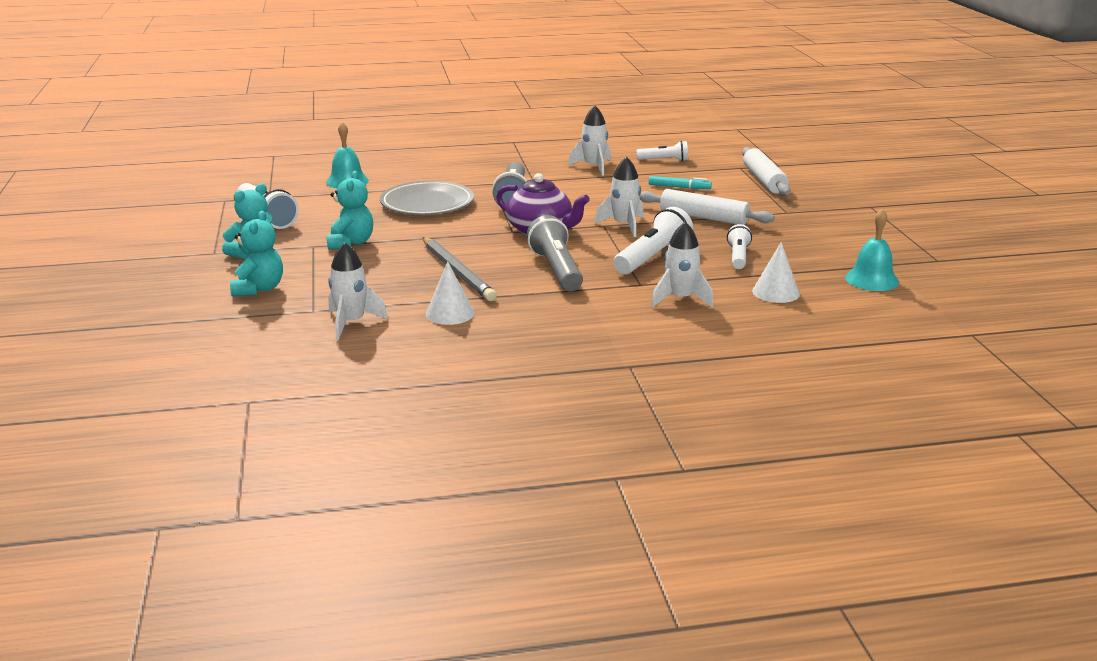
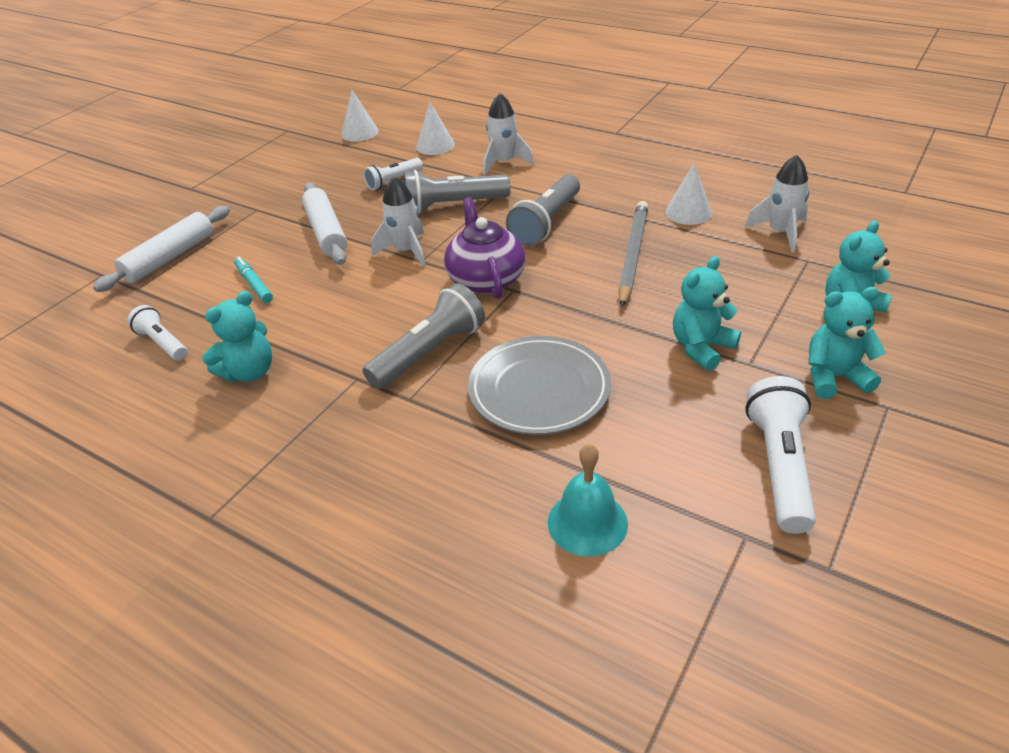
camera: 135 degrees left, 15 degrees up
white rocket [568,106,611,176] -> turquoise teddy bear [202,291,272,382]
white flashlight [613,207,693,275] -> grey flashlight [404,170,511,214]
turquoise bell [845,209,899,291] -> white cone [341,90,379,141]

